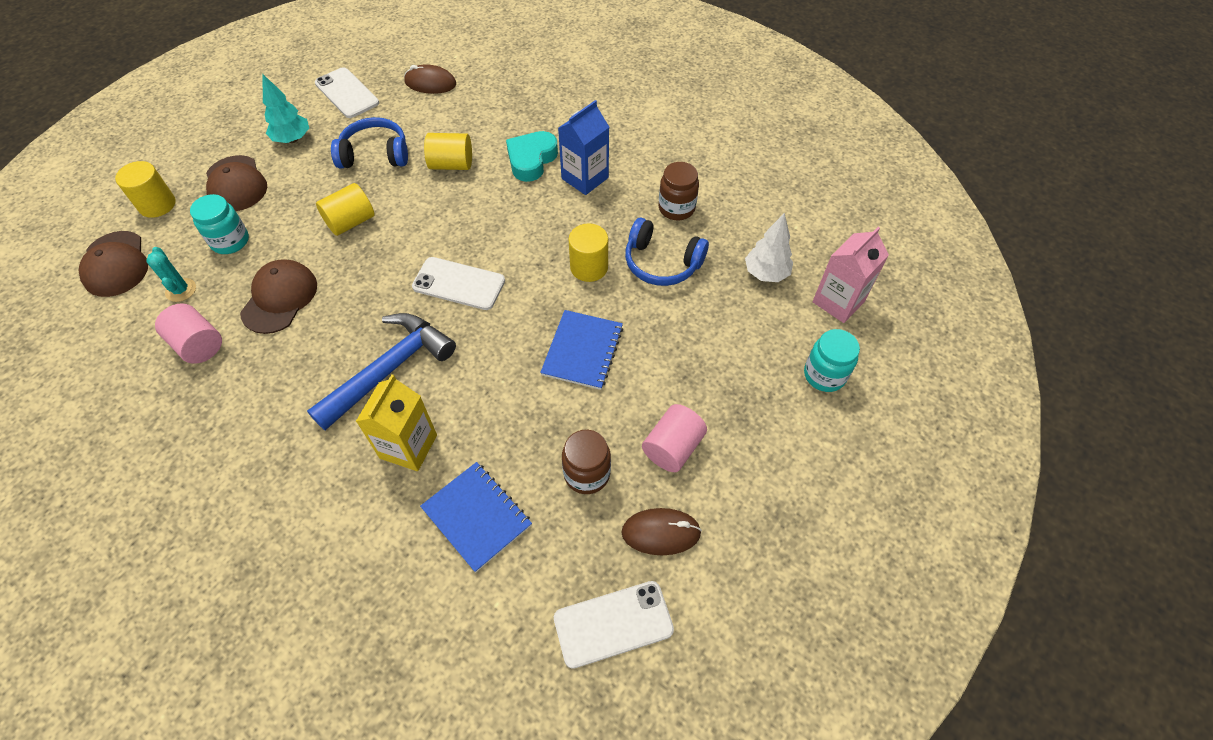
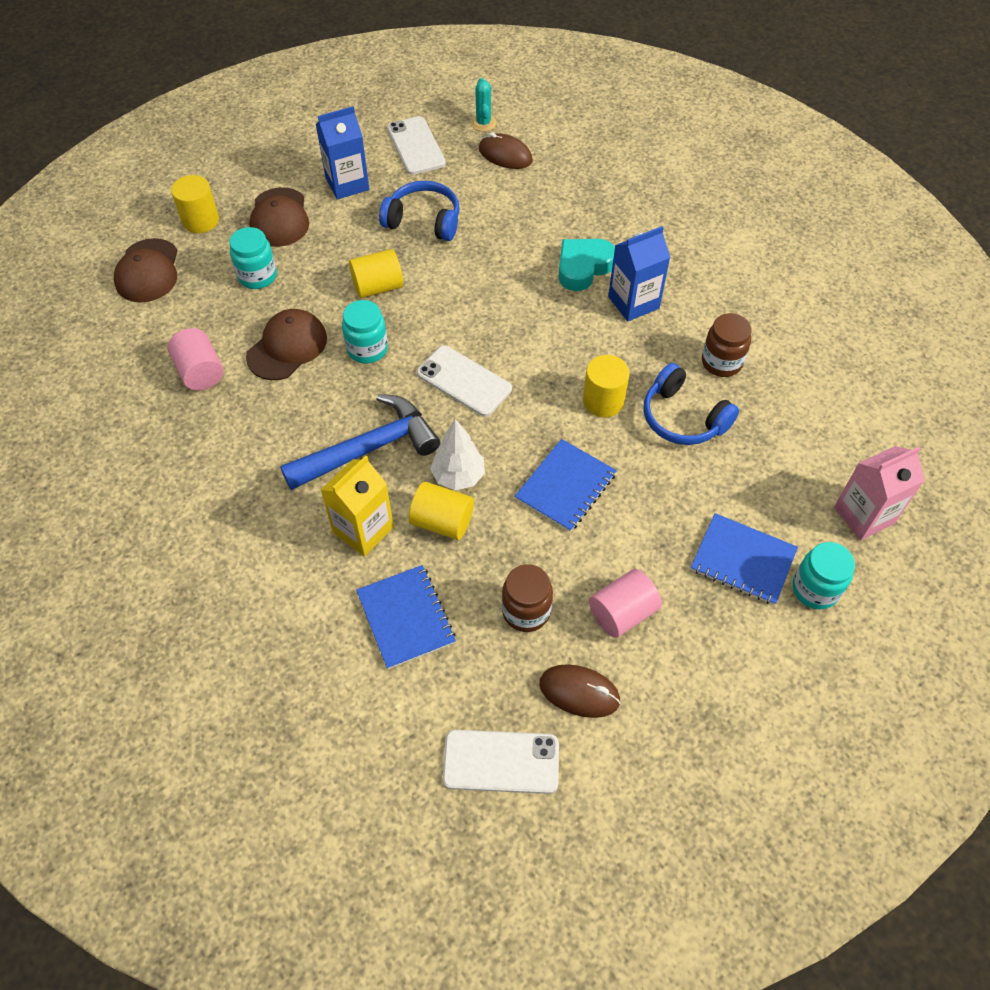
camera: 20 degrees right, 0 degrees up
turquoise cactus [146,247,196,302] -> turquoise cactus moved to [471,78,497,131]
turquoise tree [263,74,309,143] -> blue carton [316,106,369,199]
yellow cylinder [424,133,472,170] -> yellow cylinder moved to [409,482,474,540]
white tree [745,213,793,282] -> white tree moved to [430,419,485,490]
none -> turquoise jar [342,300,388,364]
none -> blue notebook [691,513,798,605]

